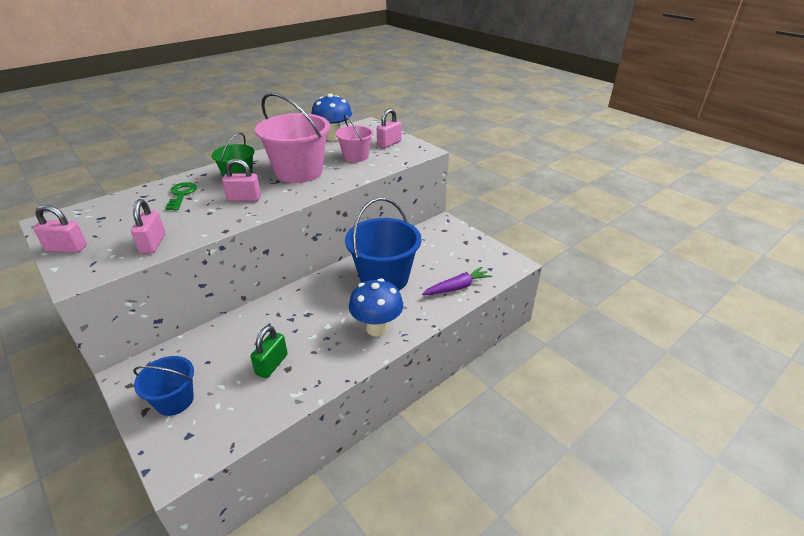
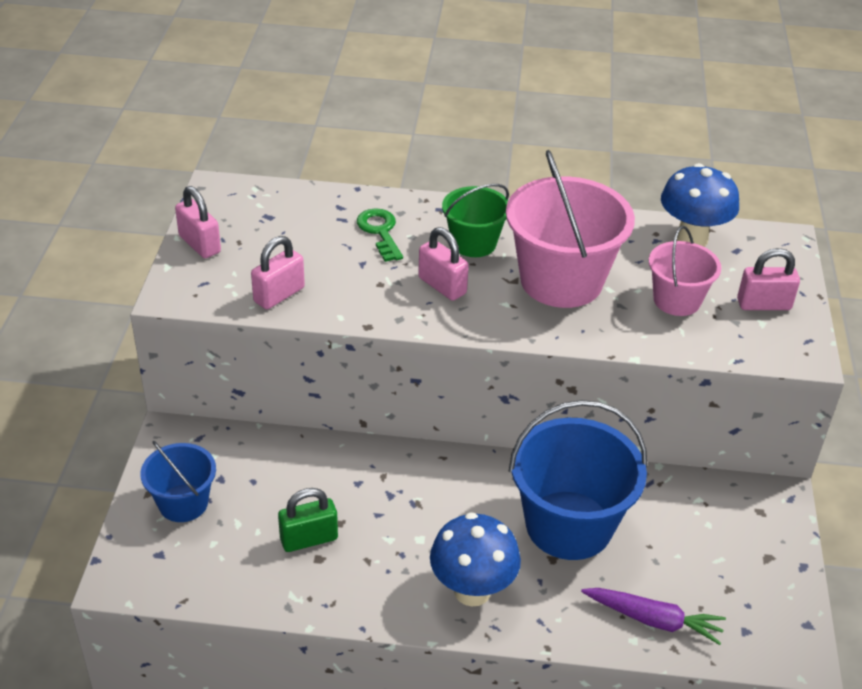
camera: 45 degrees right, 5 degrees up
green key [165,182,197,210] -> green key turned 60 degrees counterclockwise [357,208,403,262]

